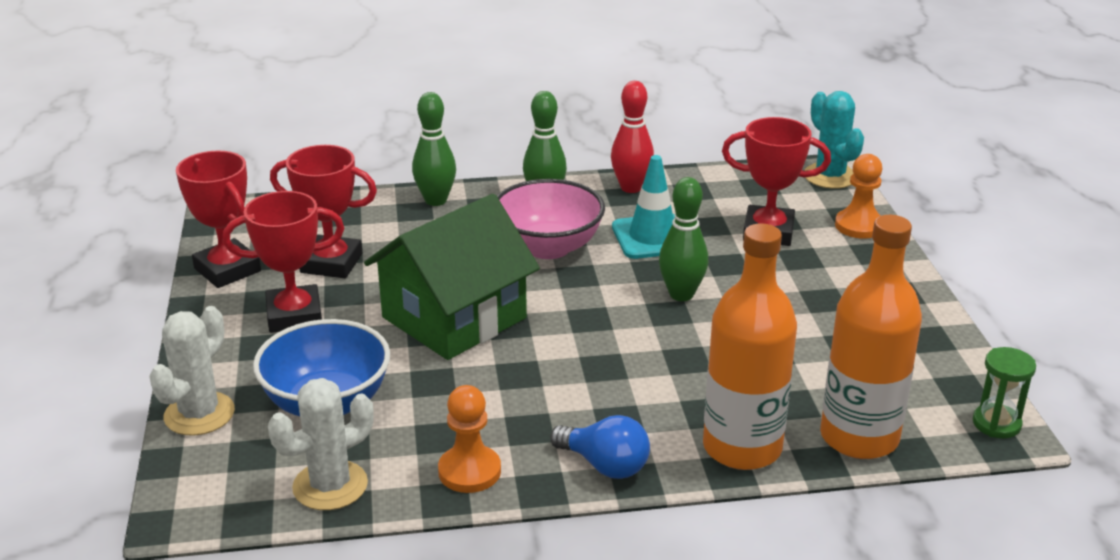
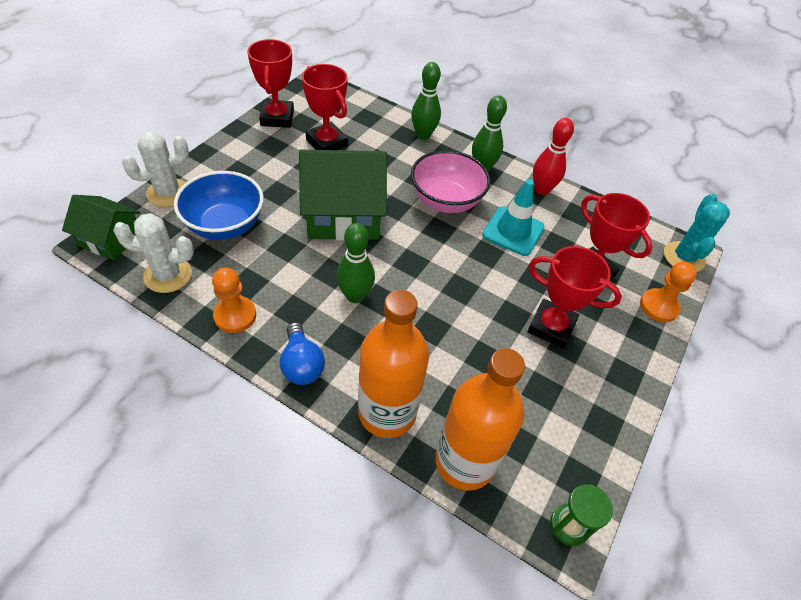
camera: 35 degrees right, 20 degrees up
red trophy [223,191,344,333] -> red trophy moved to [528,246,622,349]
green bowling pin [659,177,708,301] -> green bowling pin moved to [337,223,375,303]
none -> green house [62,195,140,260]

